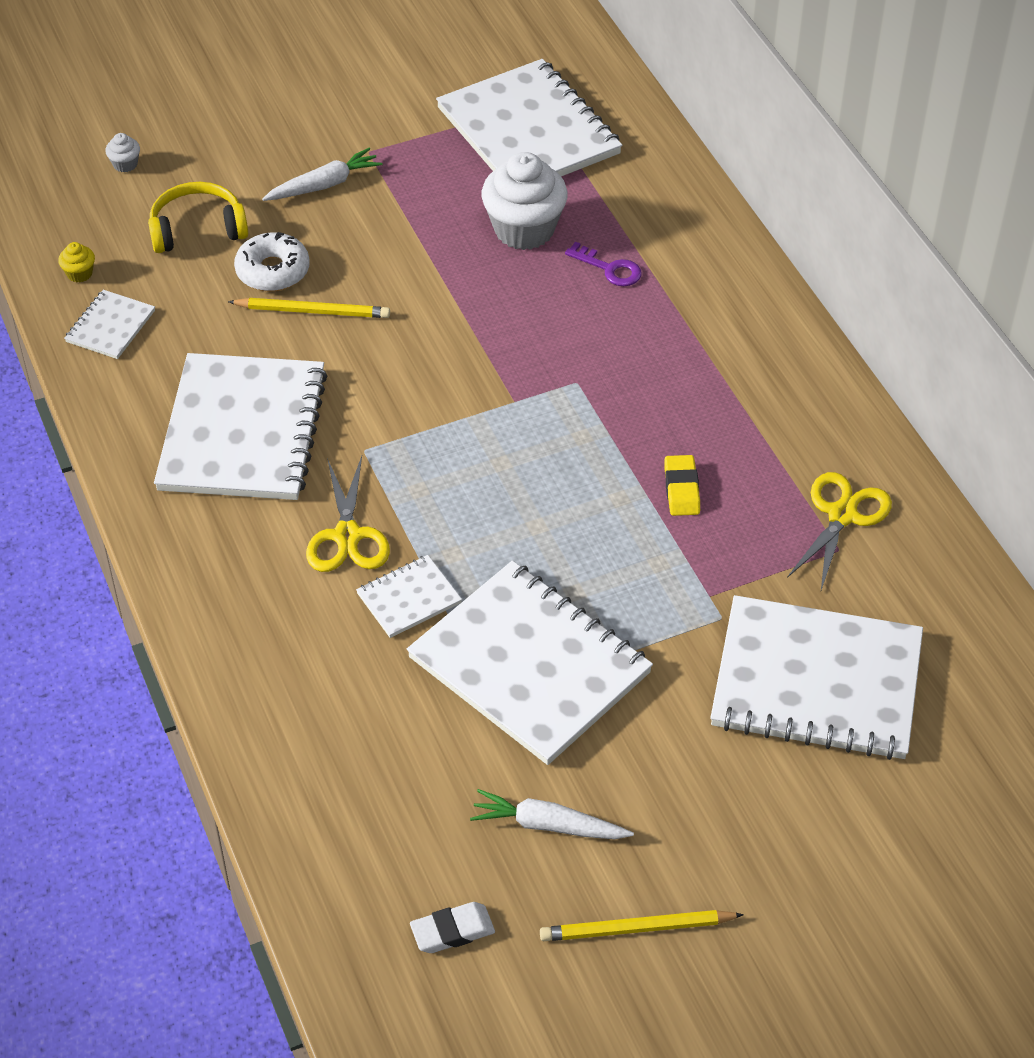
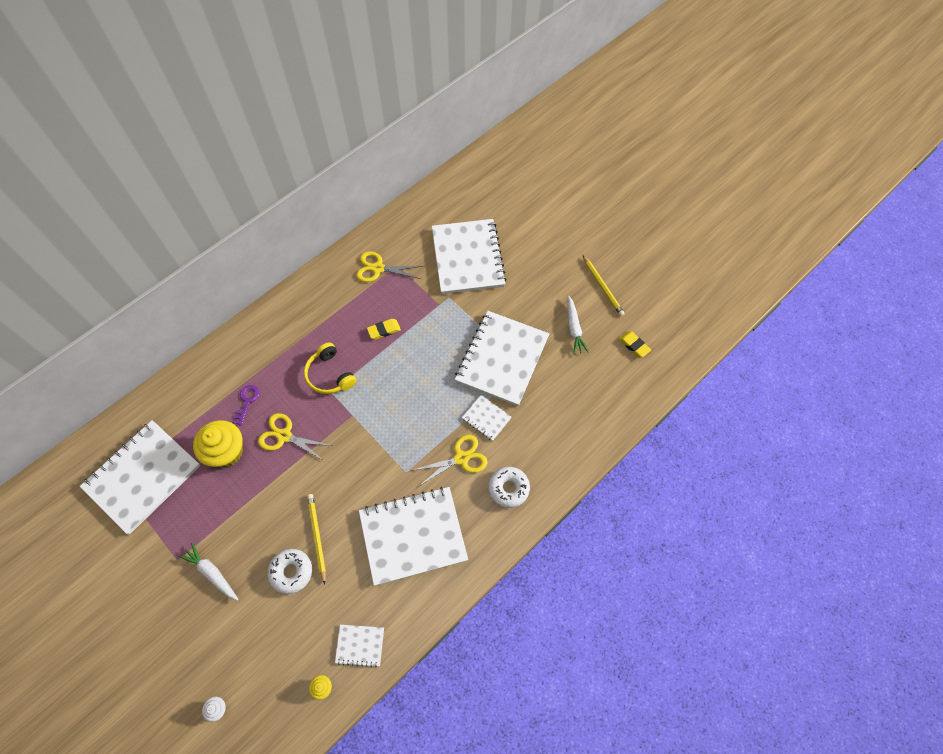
camera: 110 degrees left, 15 degrees up
yellow headphones [148,182,248,253] -> yellow headphones moved to [304,342,357,394]
white eraser [410,902,495,953] -> yellow eraser [619,331,651,358]
white cupcake [481,152,568,250] -> yellow cupcake [193,420,243,467]
none -> yellow scissors [258,413,332,460]
none -> white donut [488,467,530,508]

